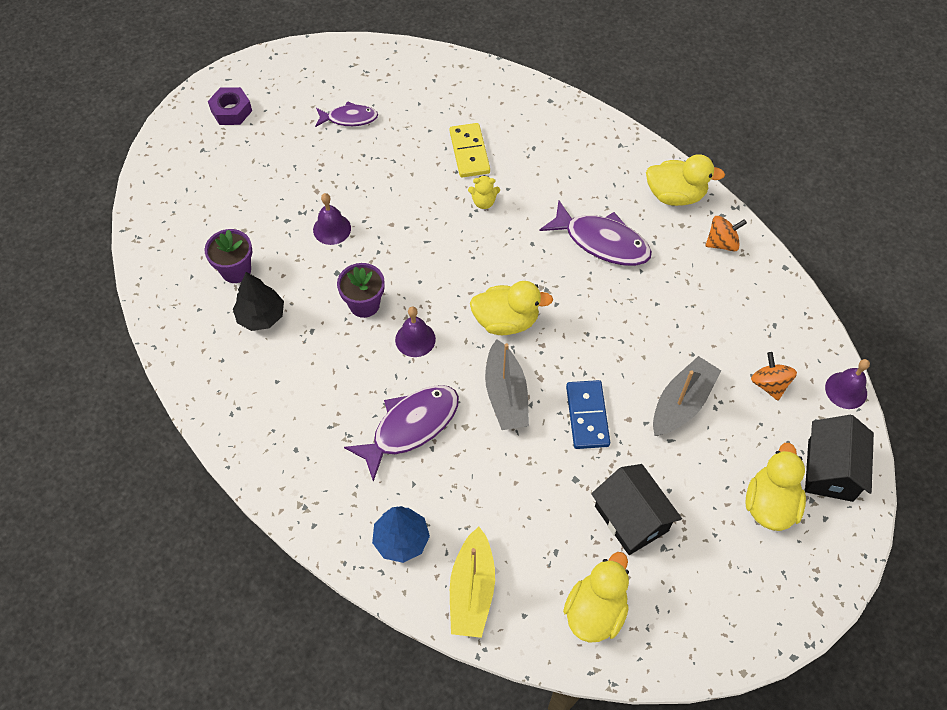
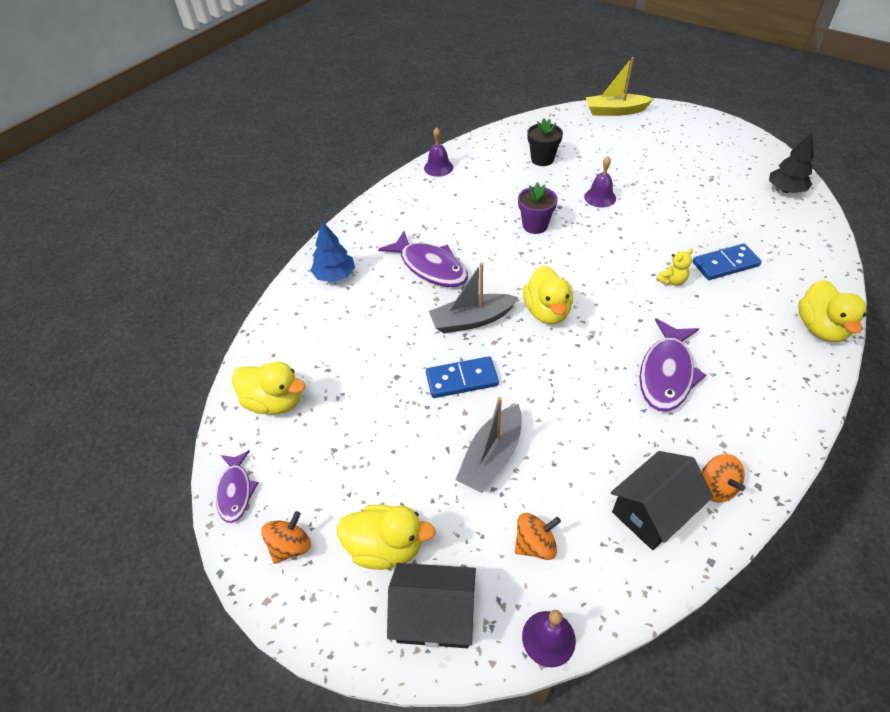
camera: 85 degrees right, 10 degrees down
purple flower pot [204,229,252,283] -> black flower pot [527,118,563,166]
purple nut [208,87,252,125] -> none
black tree [233,272,284,331] -> black tree moved to [769,133,814,193]
purple fish [315,101,378,127] -> purple fish moved to [216,450,258,523]
purple bell [395,307,436,357] -> purple bell moved to [424,127,453,177]
yellow domino [450,123,490,177] -> blue domino [692,243,762,280]
yellow boat [450,527,495,638] -> yellow boat moved to [586,57,653,116]
yellow teddy bear [468,175,500,209] -> yellow teddy bear turned 120 degrees counterclockwise [656,249,693,286]
black house [591,464,682,555] -> black house moved to [611,451,713,550]
yellow duck [646,154,725,206] -> yellow duck moved to [798,280,866,342]
grey boat [653,356,721,436] -> grey boat turned 90 degrees clockwise [455,397,522,493]
none -> orange spinning top [261,511,311,564]

